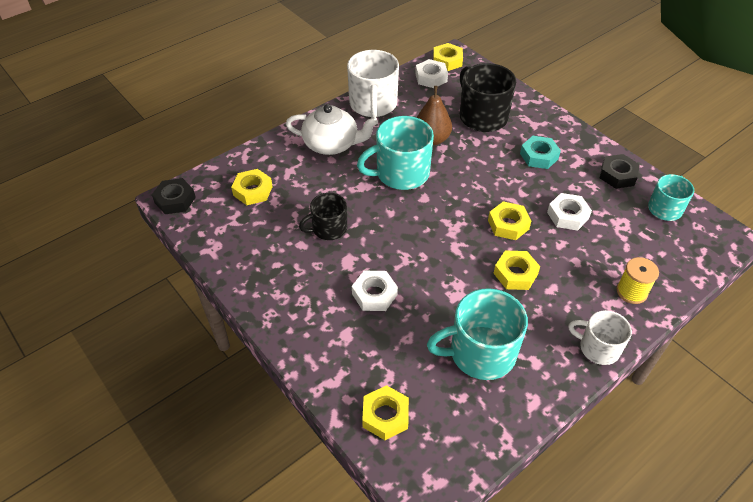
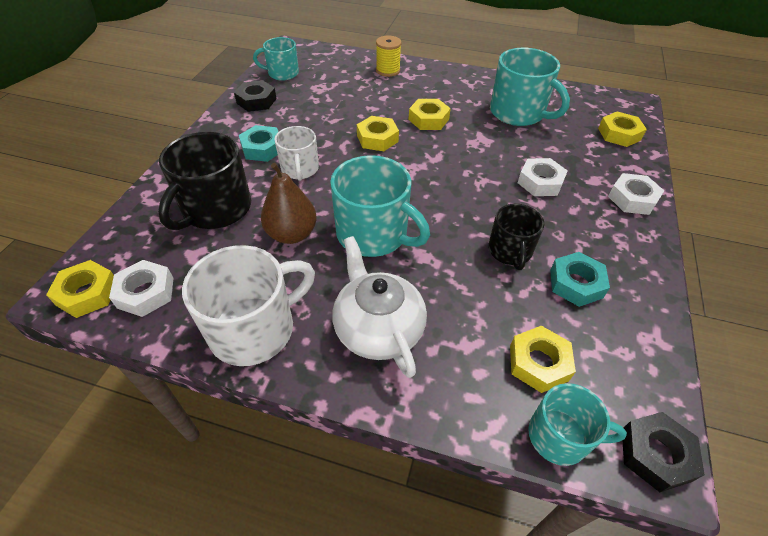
camera: 125 degrees left, 0 degrees up
black mug [299,193,347,240] -> black mug turned 60 degrees clockwise [488,204,544,270]
white nut [547,193,592,231] -> white nut moved to [608,173,664,215]
white mug [568,310,632,365] -> white mug moved to [274,126,319,181]
none -> turquoise mug [528,383,627,466]
none -> turquoise nut [550,252,610,307]

